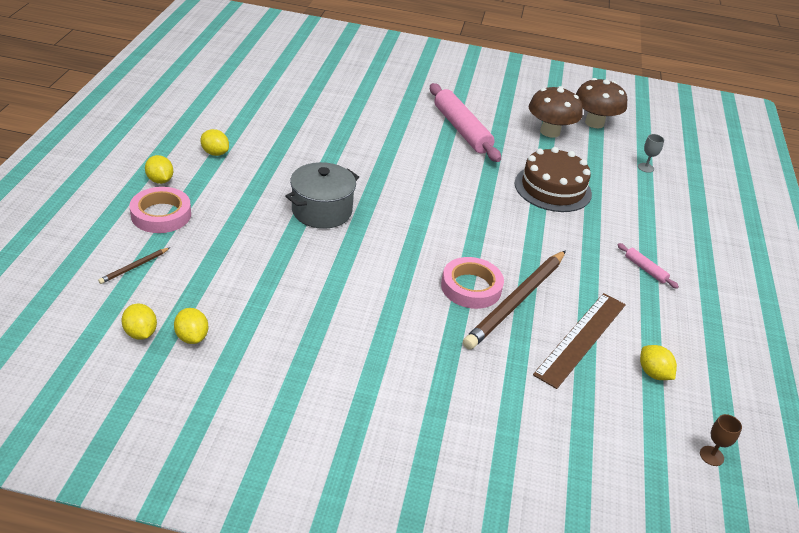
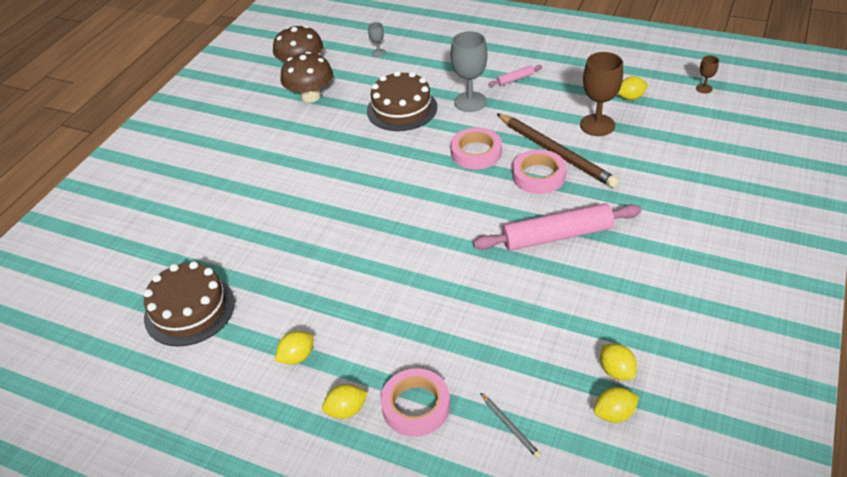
camera: 70 degrees left, 5 degrees up
brown pencil [98,248,170,284] -> grey pencil [480,393,541,458]
yellow lemon [174,308,208,344] -> yellow lemon turned 75 degrees clockwise [600,344,637,380]
grey pot [285,162,359,229] -> none
pink rolling pin [430,83,501,162] -> pink rolling pin moved to [473,203,641,251]
brown ruler [533,293,626,389] -> brown goblet [580,52,623,136]
none -> brown cake [144,261,235,346]
none -> pink tape [450,128,502,169]
none -> grey goblet [451,31,488,112]

